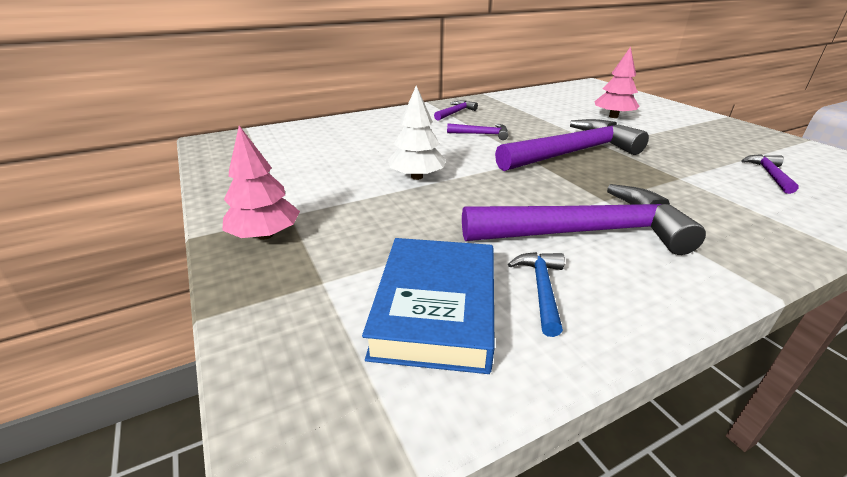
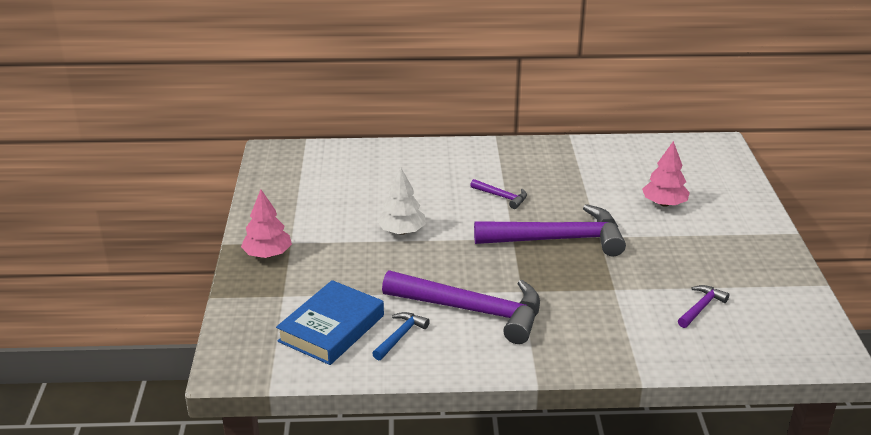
camera: 25 degrees right, 0 degrees up
purple hammer [434,101,478,121] -> none

